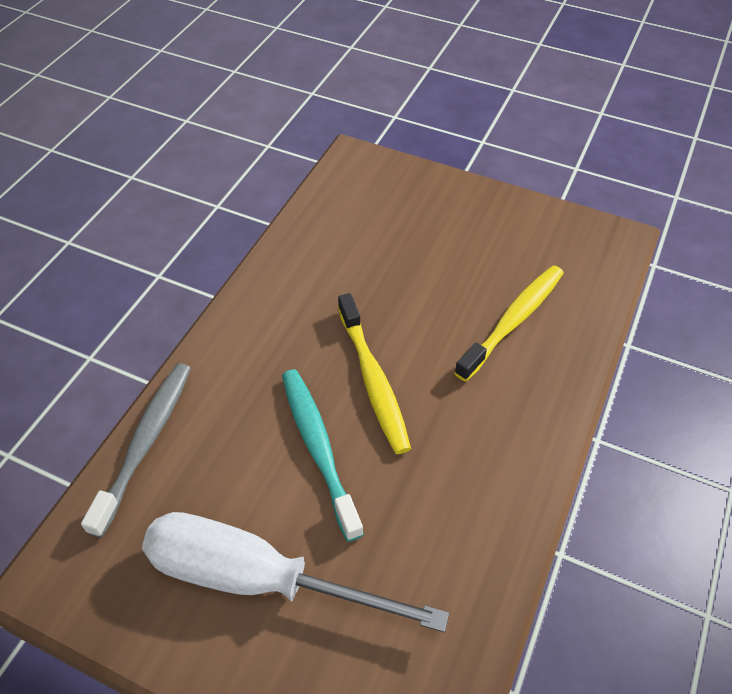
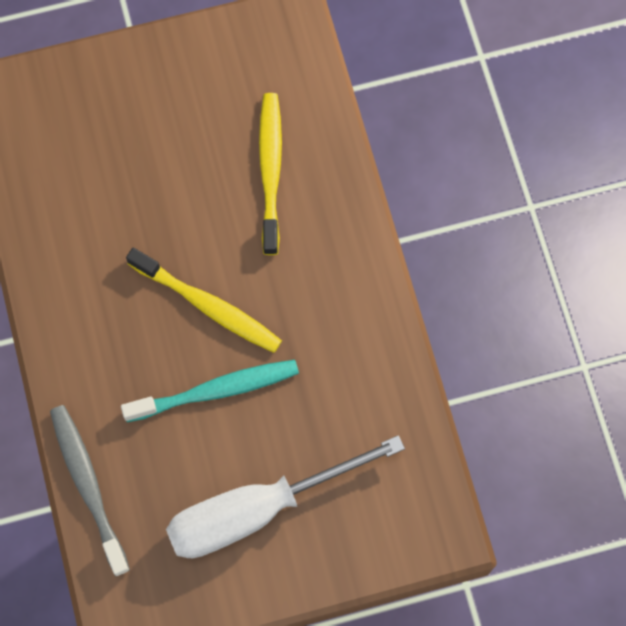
camera: 40 degrees left, 20 degrees up
turquoise toothbrush [282,369,364,542] -> turquoise toothbrush turned 135 degrees clockwise [121,360,299,422]

